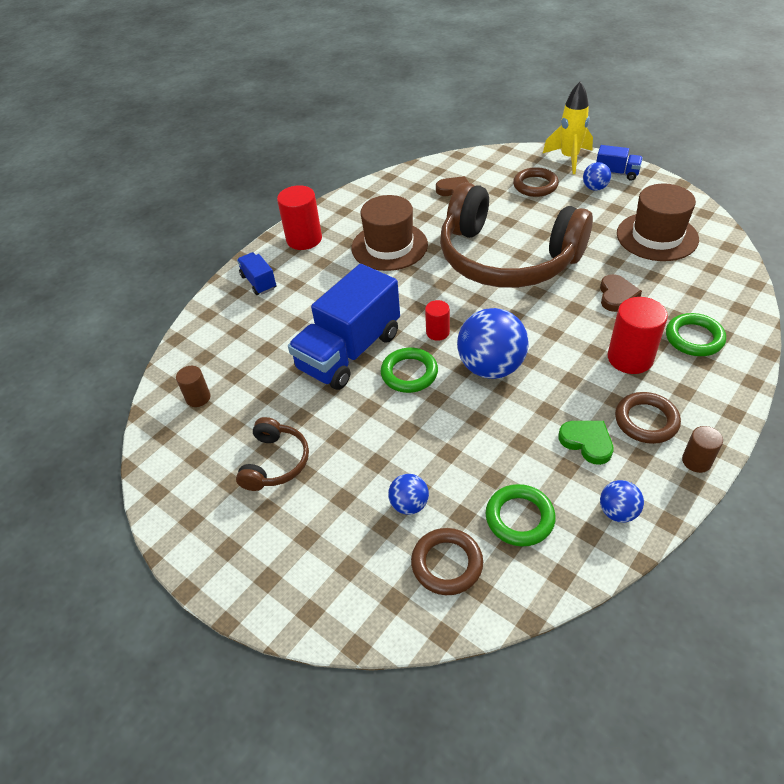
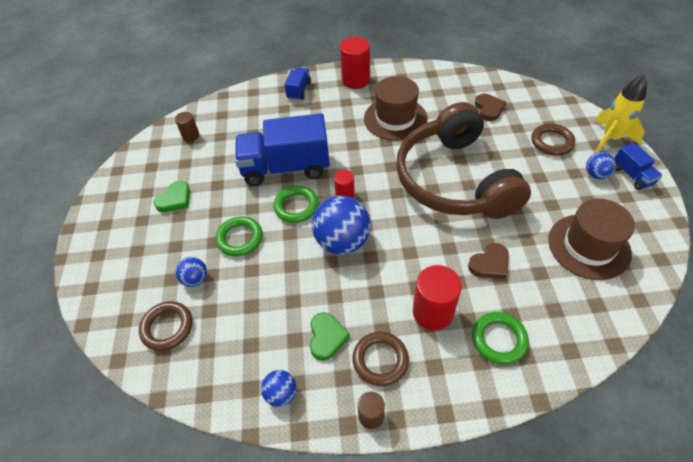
camera: 45 degrees right, 5 degrees up
brown headphones [236,417,309,491] -> green heart [154,181,190,212]
green ring [486,484,556,547] -> green ring moved to [215,216,263,256]

